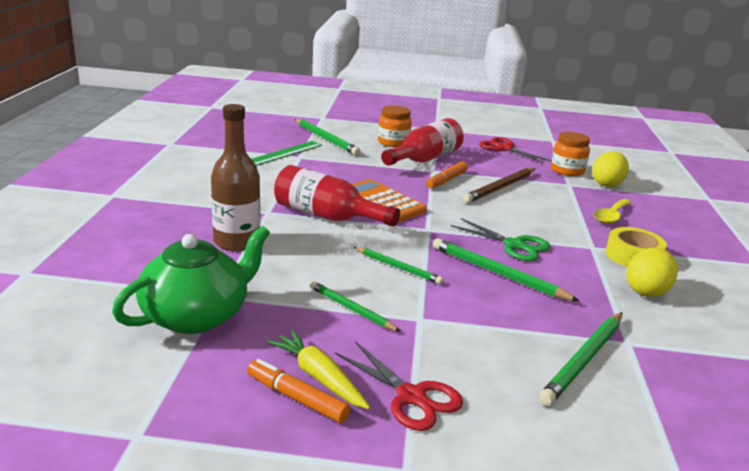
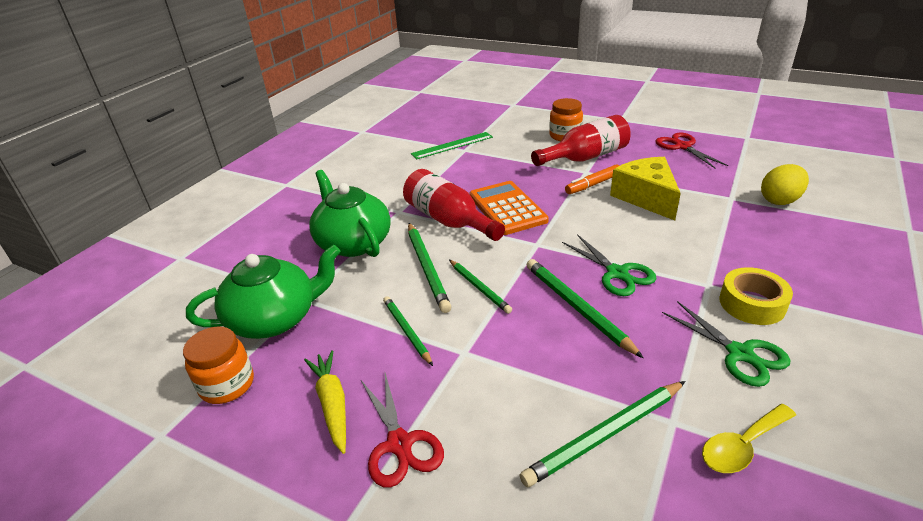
camera: 25 degrees right, 10 degrees up
brown bottle [211,104,260,251] -> green teapot [309,170,391,257]
orange marker [247,359,350,423] -> none
green pencil [295,119,360,155] -> green pencil moved to [408,223,452,313]
brown pencil [463,168,535,203] -> yellow cheese [610,157,681,220]
orange jar [551,132,590,176] -> orange jar moved to [183,326,254,404]
yellow spoon [594,199,632,224] -> yellow spoon moved to [702,404,796,473]
yellow egg [626,247,678,297] -> green scissors [662,301,790,387]

